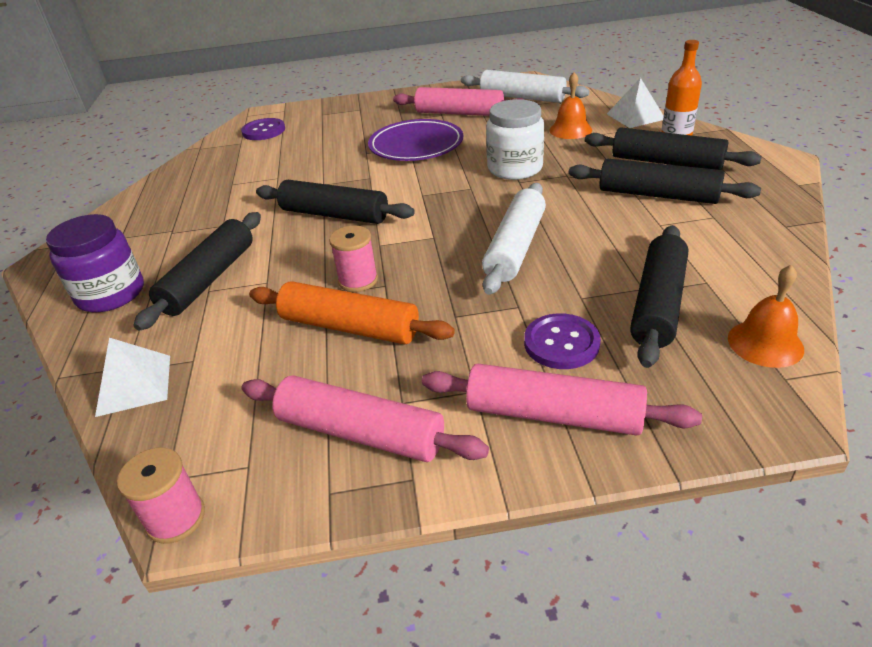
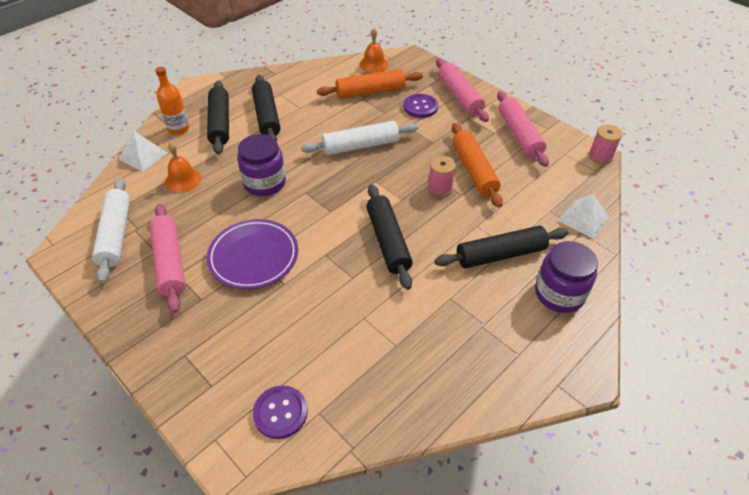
camera: 130 degrees left, 10 degrees up
white jar [486,99,544,180] -> purple jar [237,134,286,196]
black rolling pin [630,225,688,368] -> orange rolling pin [317,69,423,99]

